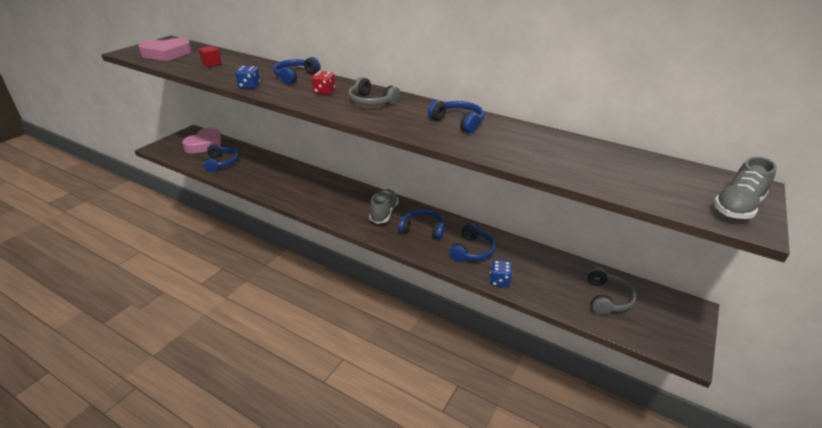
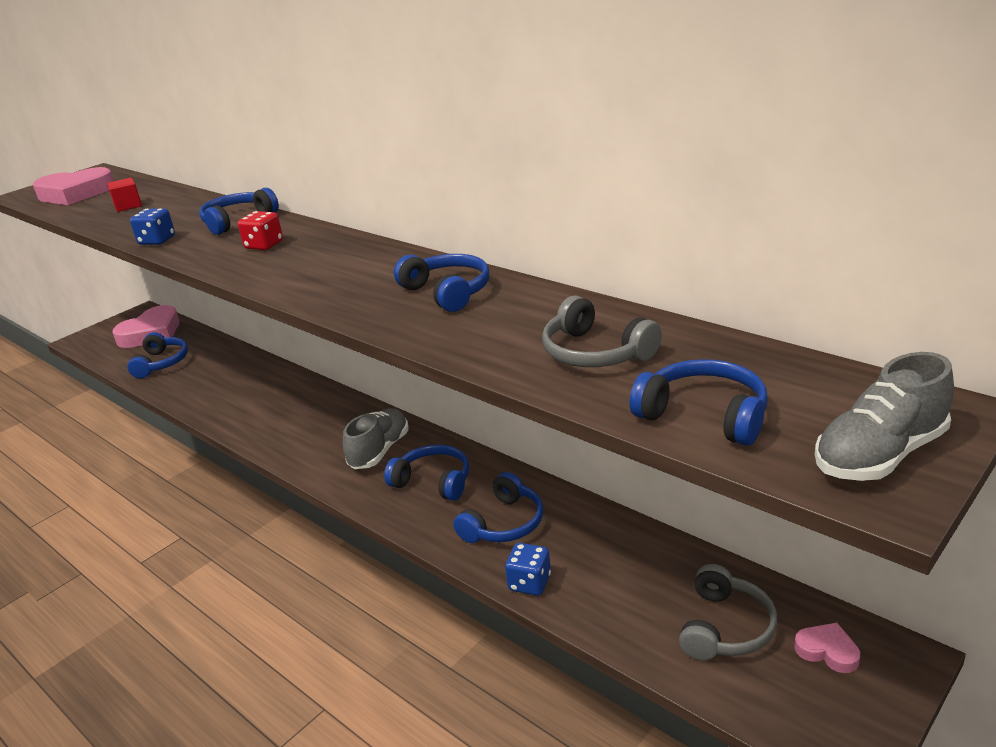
camera: 15 degrees right, 5 degrees down
grey headphones [348,77,400,106] -> grey headphones moved to [542,296,662,367]
none -> blue headphones [630,359,768,446]
none -> pink heart [794,622,860,673]

